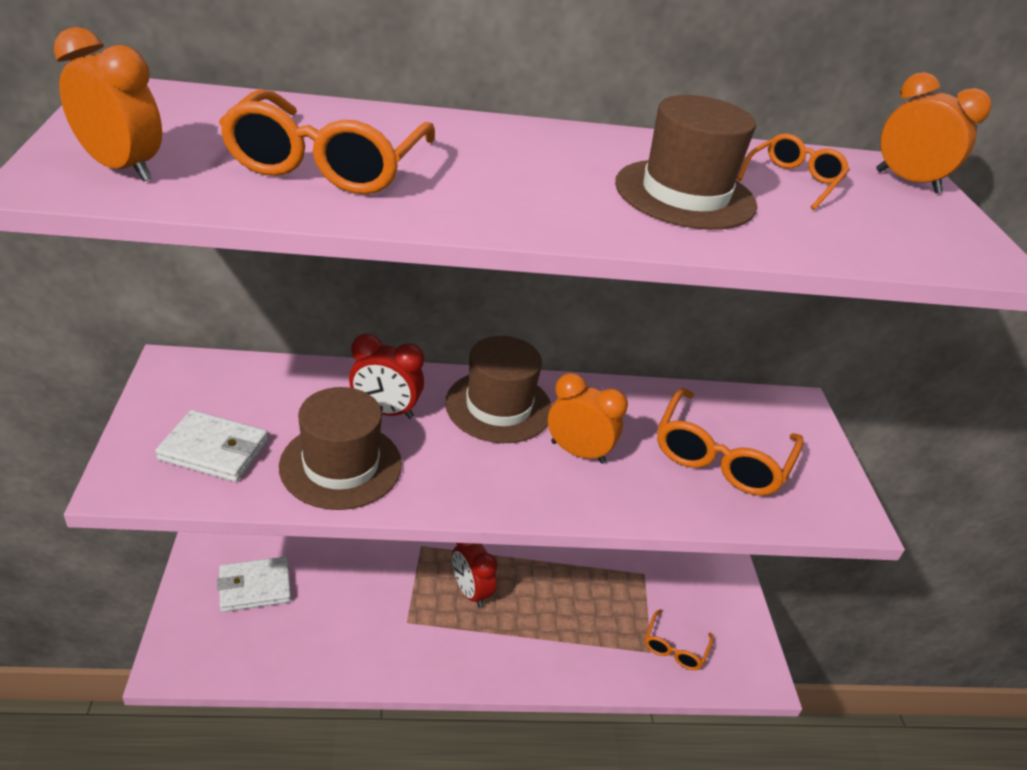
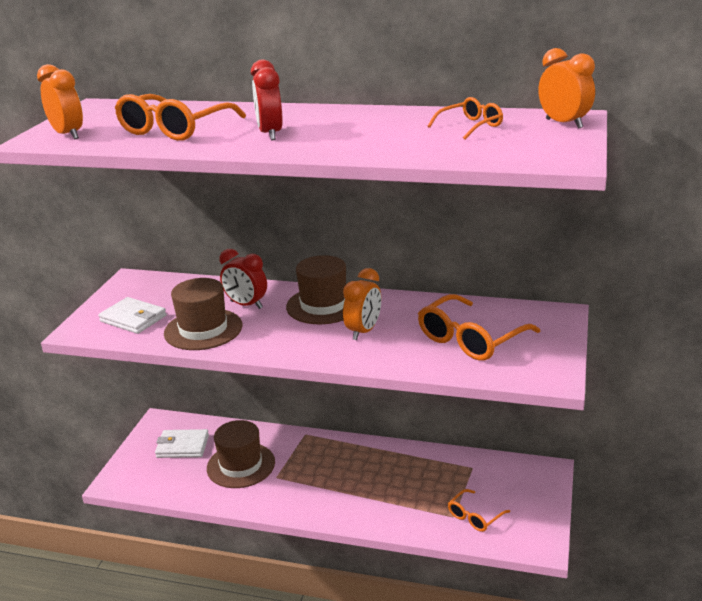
camera: 25 degrees right, 10 degrees down
red clock [452,543,498,608] -> red clock moved to [251,59,283,140]
orange clock [548,373,628,464] -> orange clock turned 75 degrees clockwise [343,268,381,340]
brown hat [615,95,757,230] -> brown hat moved to [207,420,275,488]

